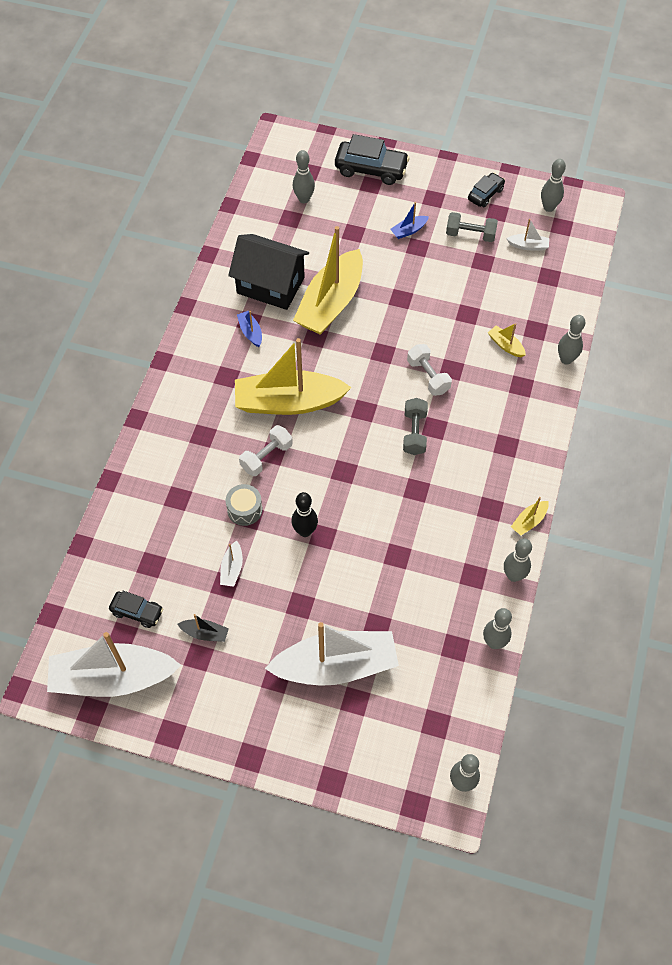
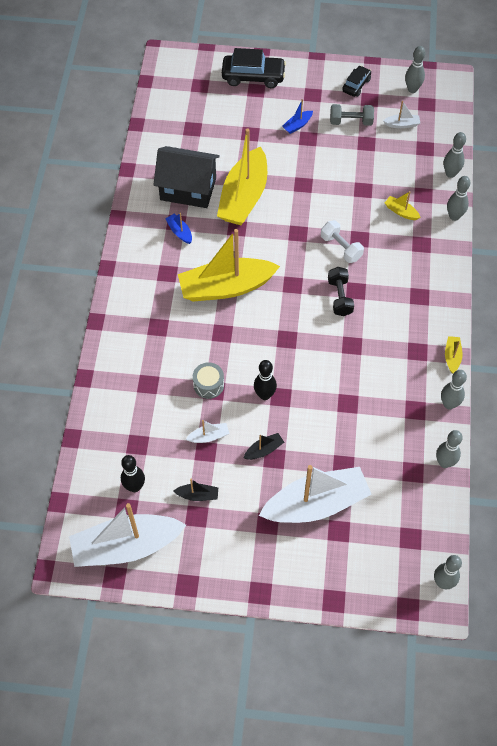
camera: 10 degrees left, 0 degrees up
black car [109,591,163,628] -> black bowling pin [121,455,145,492]
white boat [220,541,243,587] -> white boat turned 105 degrees counterclockwise [186,420,230,443]
white dumbbell [239,425,293,476] -> none
grey bowling pin [293,150,315,203] -> grey bowling pin moved to [444,132,466,178]
grey dumbbell [403,398,428,455] -> black dumbbell [328,267,354,316]
yellow boat [511,497,548,536] -> yellow boat turned 150 degrees clockwise [445,336,463,373]
none -> black boat [244,433,284,460]

